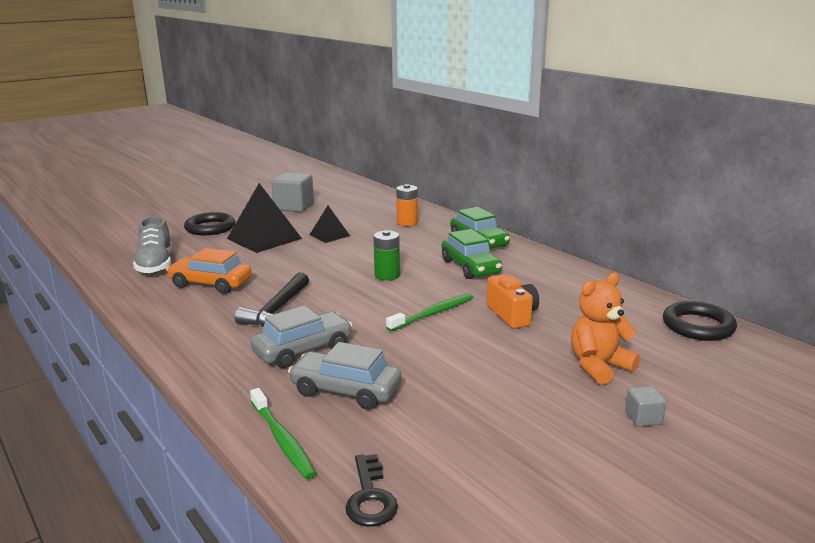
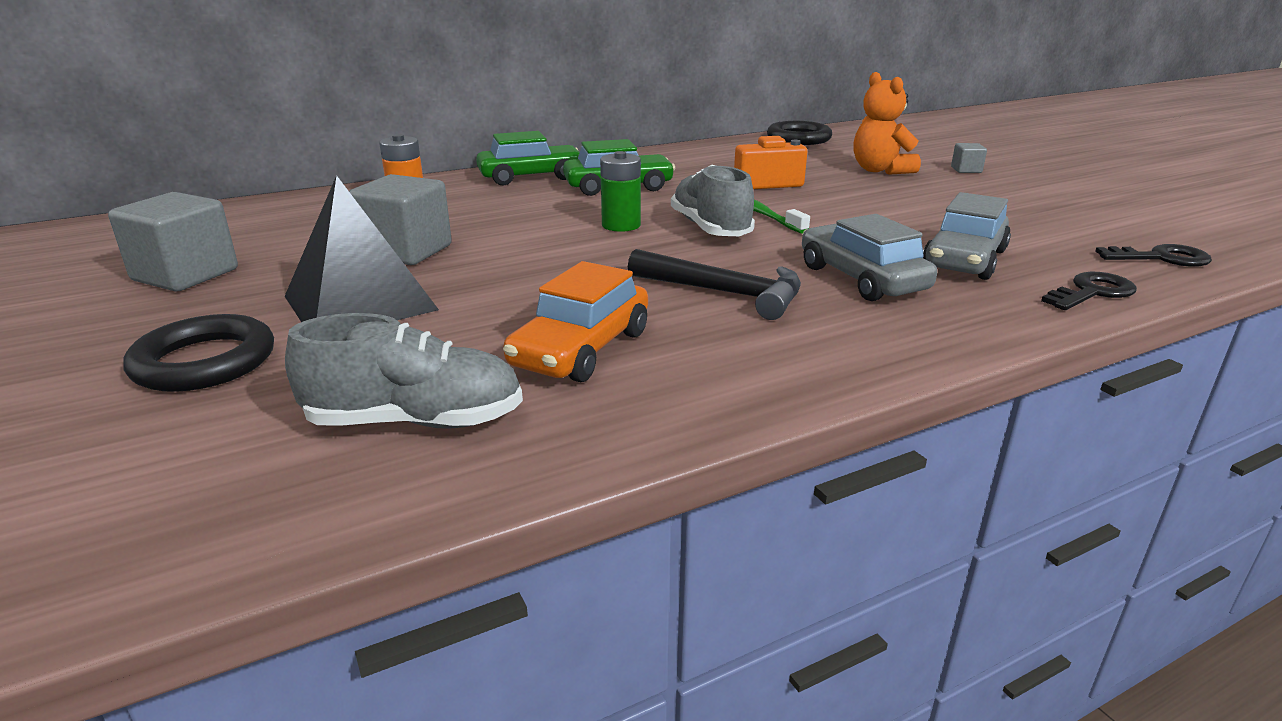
camera: 80 degrees left, 5 degrees up
green toothbrush [250,388,316,479] -> black key [1041,272,1137,310]
black pyramid [309,206,350,243] -> grey cube [349,174,452,265]
none -> grey shoe [671,165,755,236]

